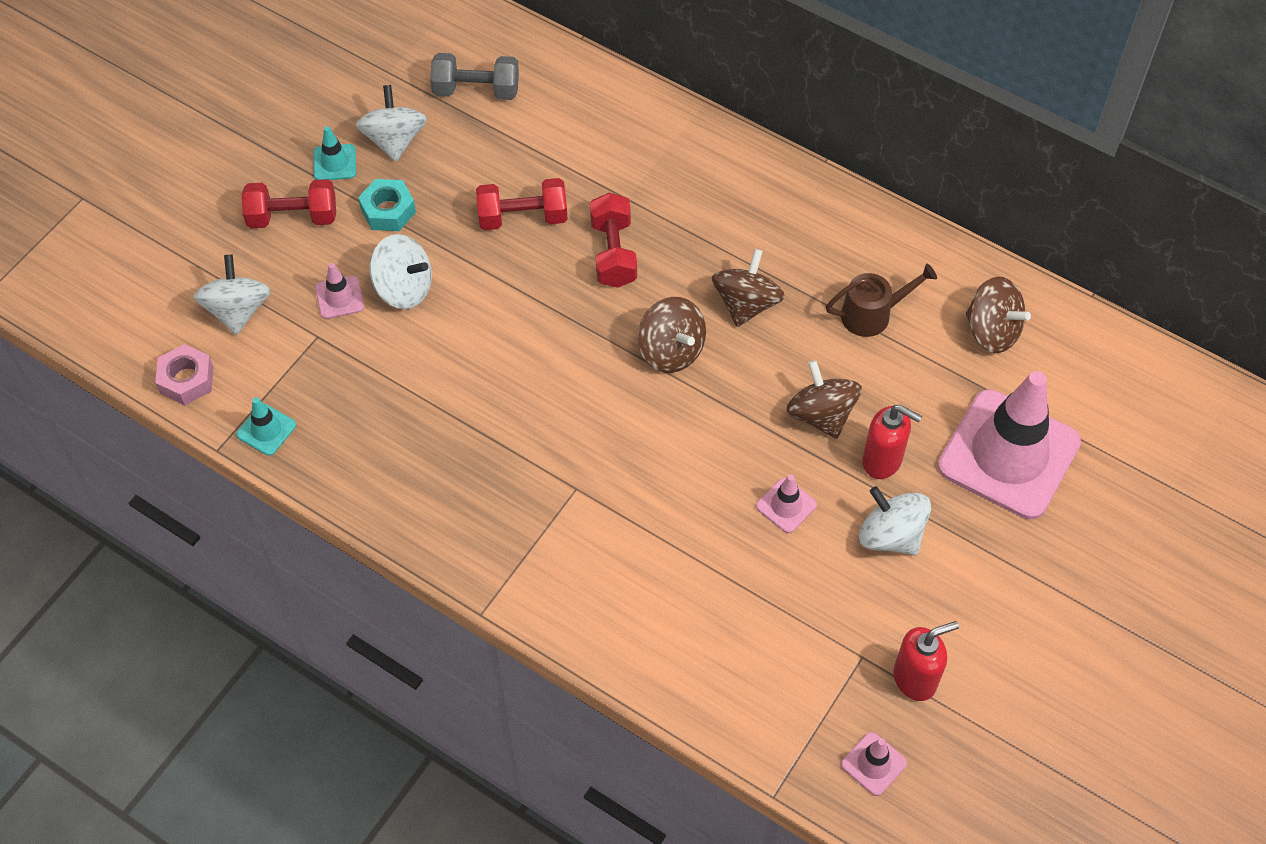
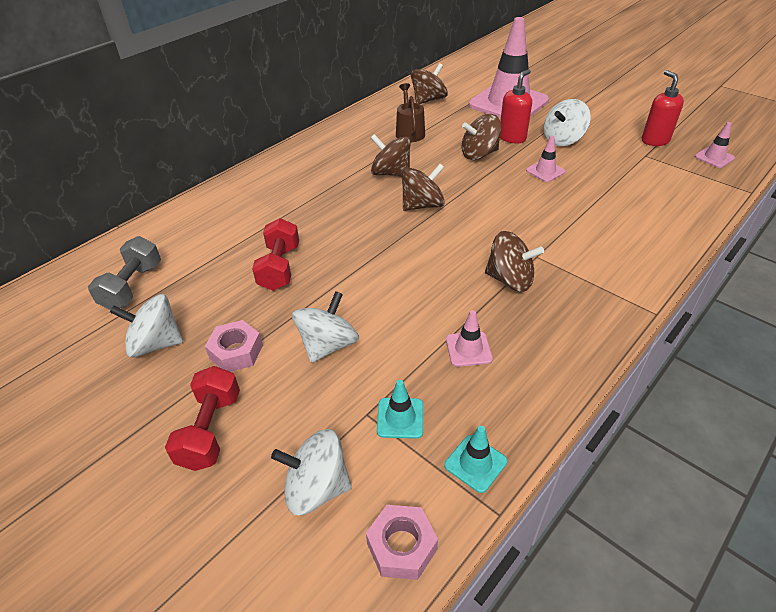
camera: 80 degrees left, 15 degrees down
turquoise traffic cone [313,126,356,180] -> turquoise traffic cone moved to [377,380,423,439]
pink traffic cone [315,263,364,319] -> pink traffic cone moved to [446,310,493,367]
turquoise nut [358,179,416,231] -> pink nut [205,320,263,372]
red dumbbell [590,193,637,288] -> none
none -> brown spinning top [485,231,544,292]

